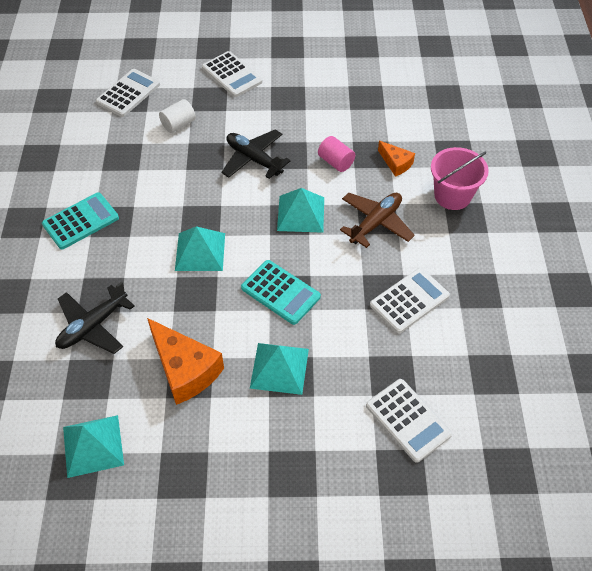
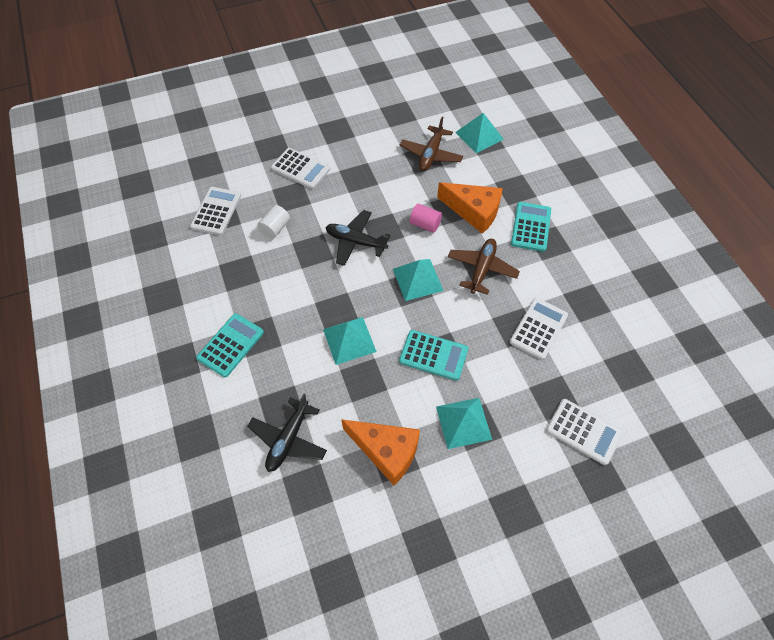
camera: 20 degrees left, 5 degrees up
turquoise pyramid [63,415,124,478] -> turquoise pyramid moved to [455,113,504,153]
orange cheese [378,141,415,177] -> orange cheese [437,182,502,234], size x1.86
pink bucket [431,147,489,210] -> turquoise calculator [511,202,551,252]
none -> brown plane [400,117,463,171]

